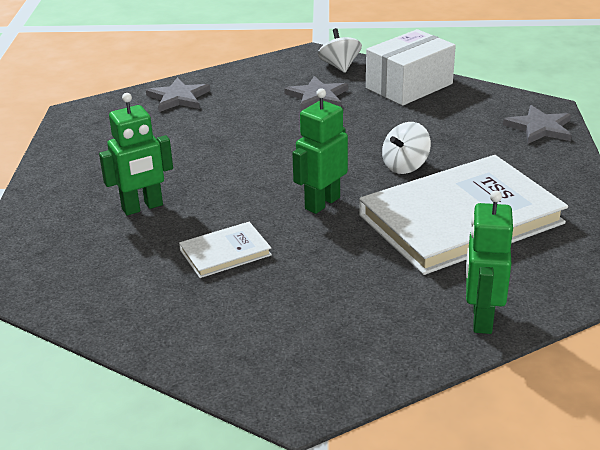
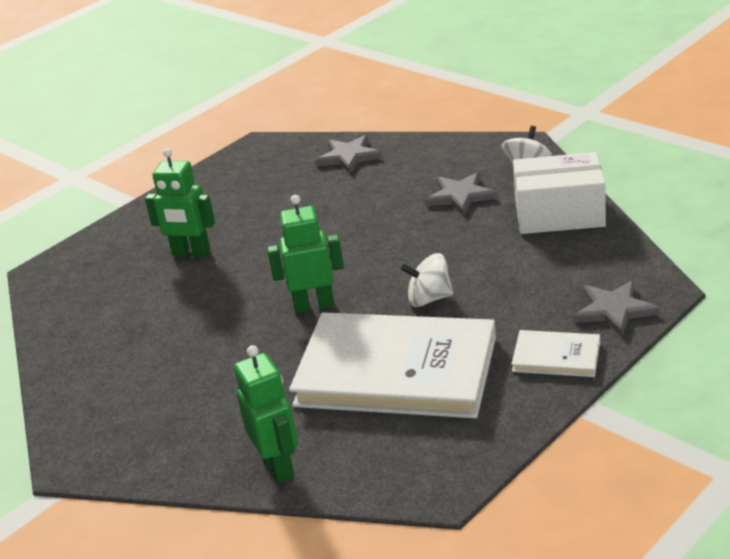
camera: 45 degrees right, 0 degrees up
white book [179,222,272,278] -> white book moved to [512,330,600,377]
green robot [466,190,513,334] -> green robot turned 105 degrees clockwise [234,345,298,483]

